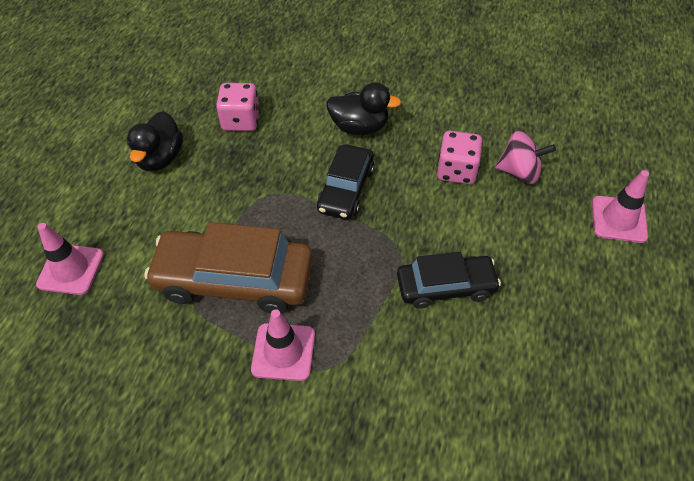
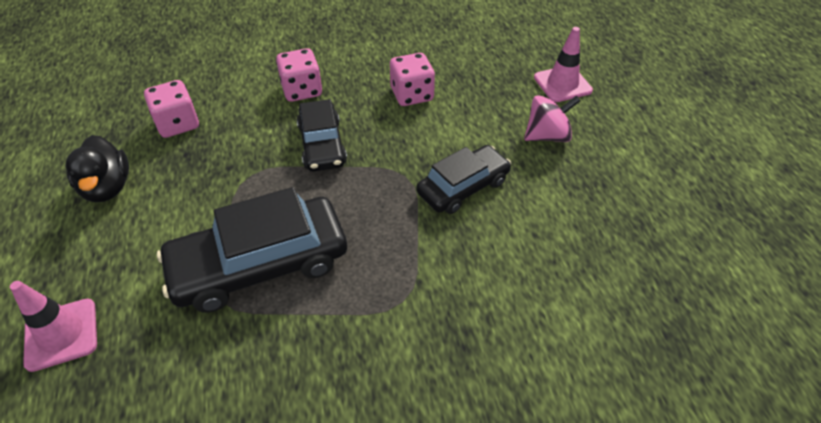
camera: 30 degrees left, 5 degrees down
brown car [144,222,313,313] -> black car [157,187,347,312]
pink traffic cone [251,309,315,381] -> none
black duck [326,82,401,135] -> pink dice [276,48,322,102]
pink spinning top [495,131,556,184] -> pink spinning top moved to [524,95,581,142]

